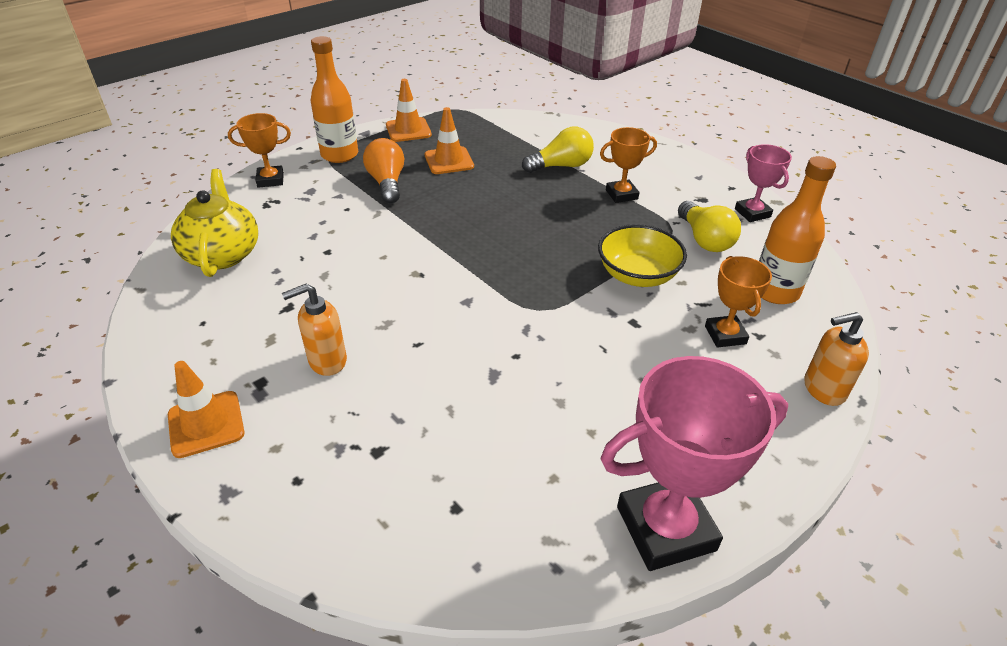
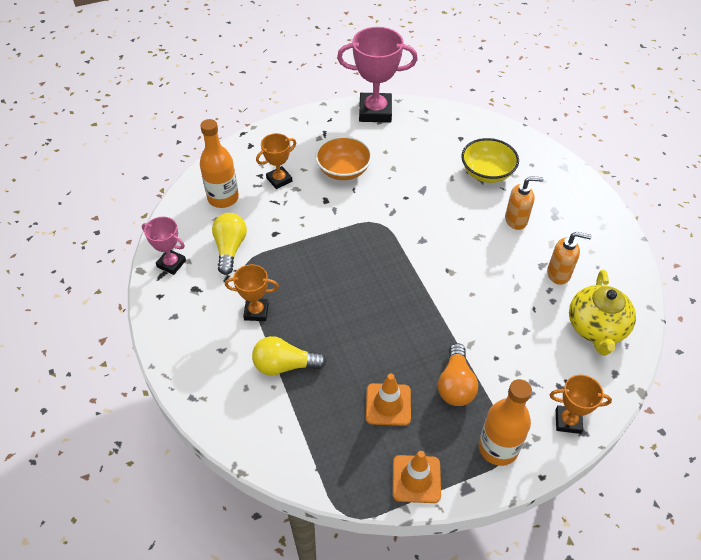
camera: 160 degrees left, 10 degrees up
orange traffic cone [168,361,245,458] -> none
yellow bowl [598,224,687,287] -> yellow bowl moved to [461,138,519,183]
orange trophy [705,256,772,348] -> orange trophy turned 45 degrees clockwise [256,133,296,189]
pink trophy [735,144,792,222] -> pink trophy turned 60 degrees counterclockwise [142,217,186,275]
orange soap dispenser [804,312,869,406] -> orange soap dispenser moved to [547,232,592,285]
none -> orange bowl [315,136,372,180]

